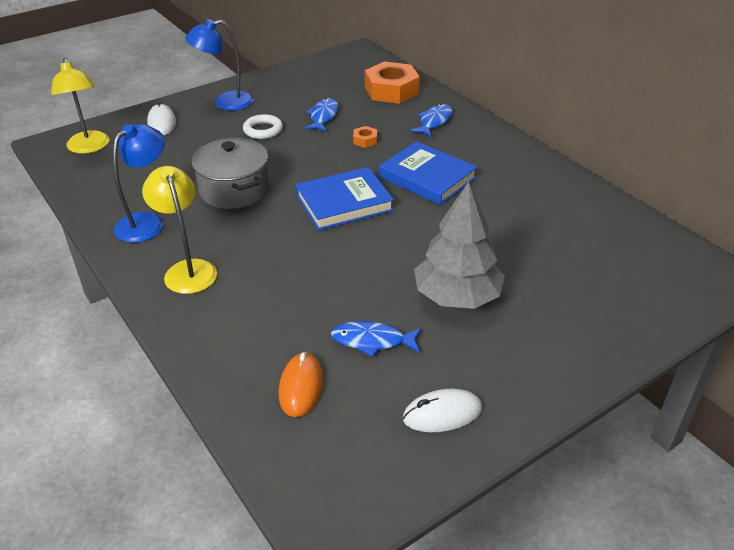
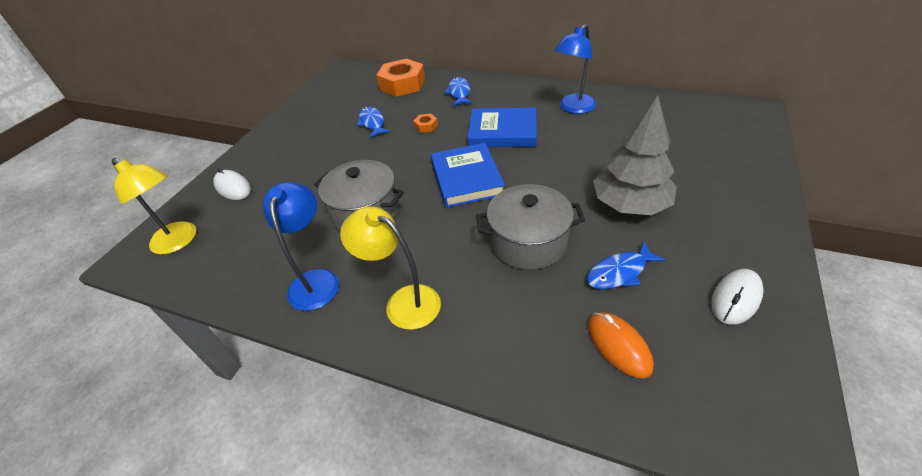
camera: 30 degrees left, 5 degrees up
blue lamp [185,19,254,111] -> blue lamp moved to [554,24,596,114]
white ring [243,114,283,139] -> none
blue book [295,167,394,230] -> blue book turned 45 degrees counterclockwise [431,143,505,208]
none -> grey pot [476,184,585,270]

